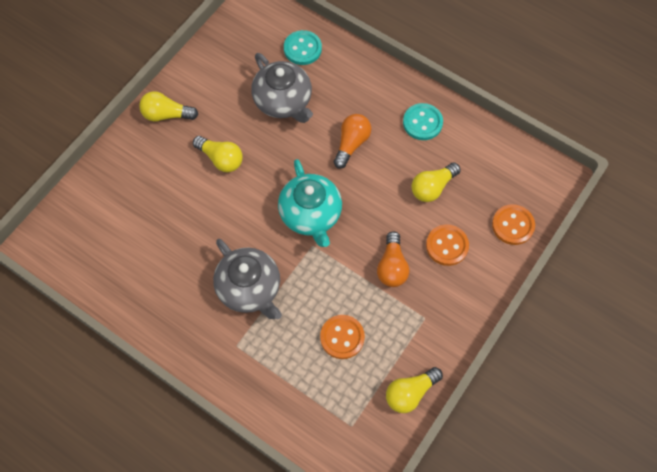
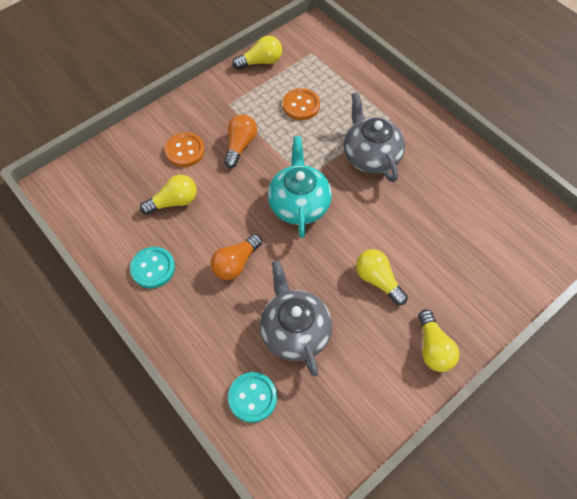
camera: 165 degrees left, 5 degrees down
yellow light bulb [139,91,198,122] -> yellow light bulb turned 60 degrees clockwise [418,310,459,372]
orange button [492,204,535,245] -> none

